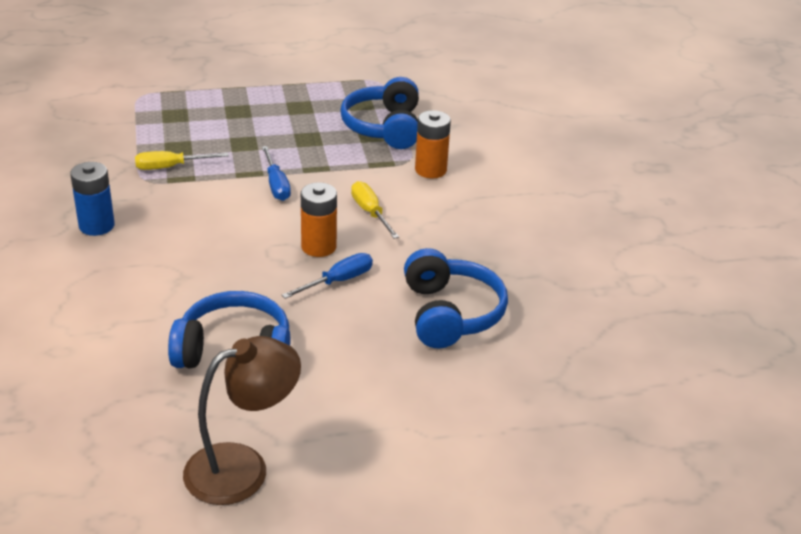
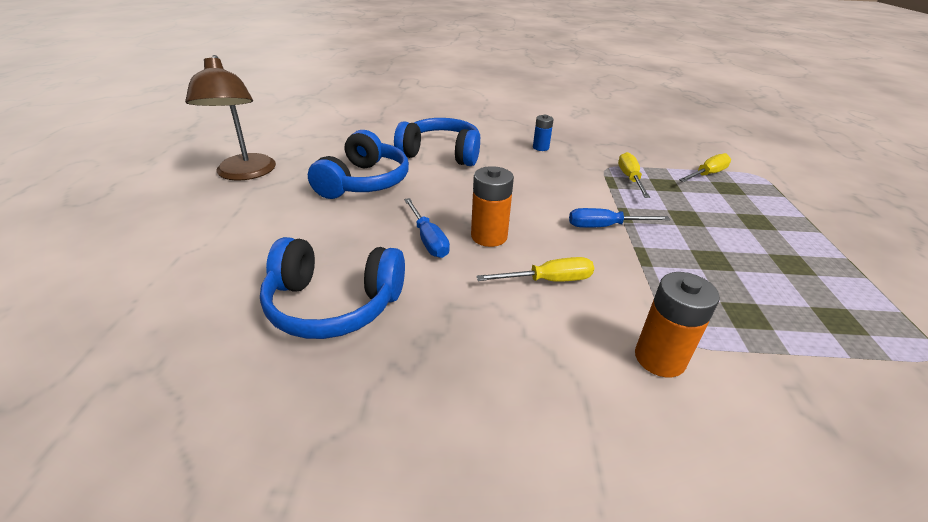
camera: 105 degrees right, 0 degrees up
blue battery [70,162,115,236] -> blue battery [533,115,554,151], size x0.62
blue headphones [340,77,419,149] -> blue headphones moved to [394,118,481,166]
none -> yellow screwdriver [679,153,731,182]

